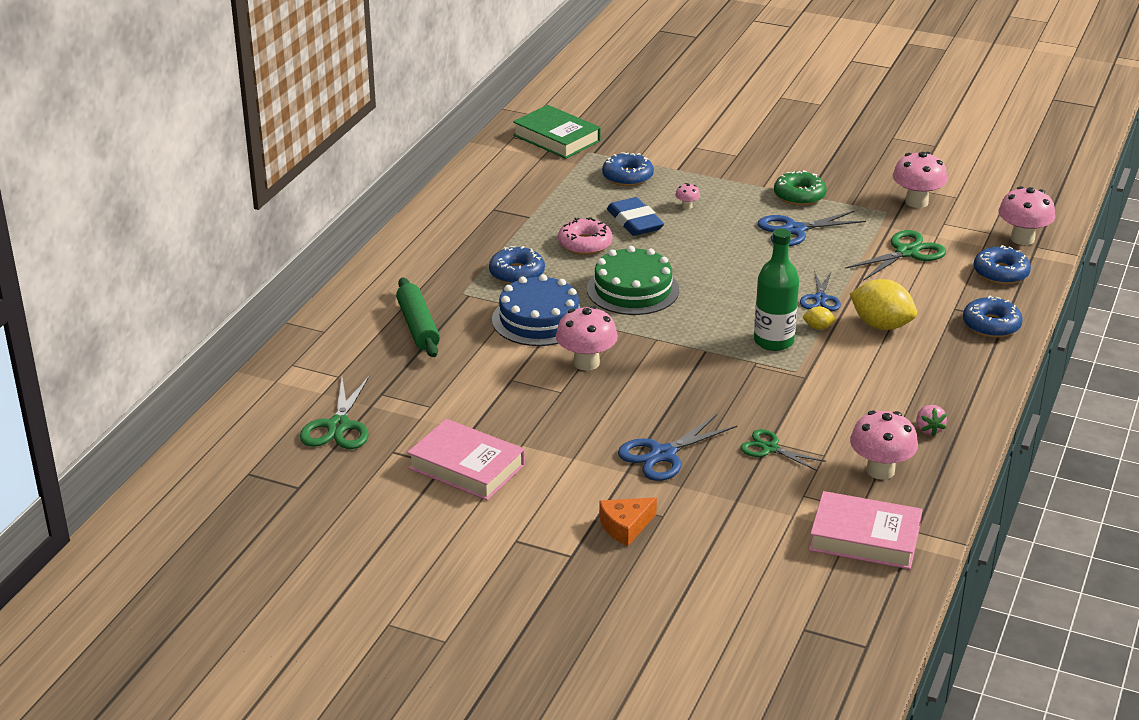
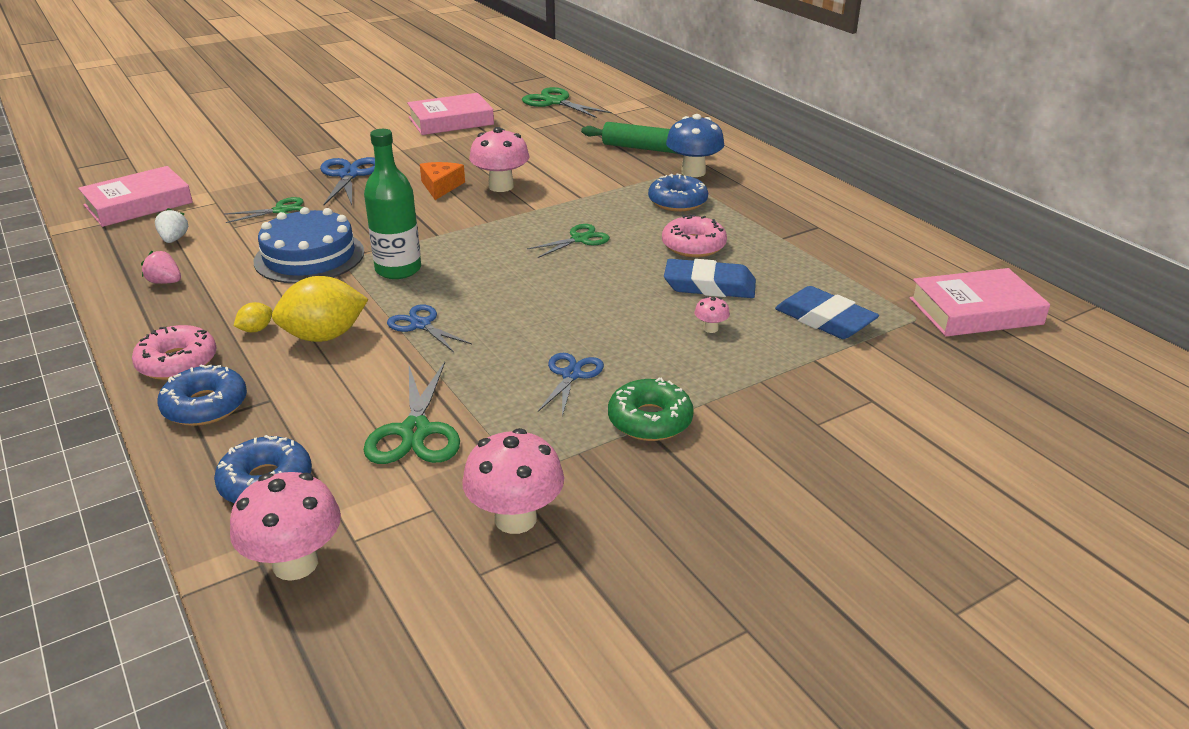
camera: 125 degrees right, 0 degrees up
blue cake [492,274,582,346] -> blue cake moved to [254,207,364,283]
green book [513,105,601,159] -> pink book [909,268,1050,337]
green cake [587,246,679,315] -> green scissors [527,224,610,258]
orange cheese [599,497,657,546] -> orange cheese moved to [420,162,465,200]
blue donut [602,152,654,186] -> blue eraser [775,286,879,339]
blue scissors [758,211,866,246] -> blue scissors [538,353,604,417], size x0.66
yellow lemon [803,306,836,330] -> yellow lemon moved to [234,302,272,332]
pink mushroom [850,410,918,480] -> white strawberry [155,208,188,243]
none -> pink donut [132,325,217,380]
none -> blue mushroom [666,114,724,177]

